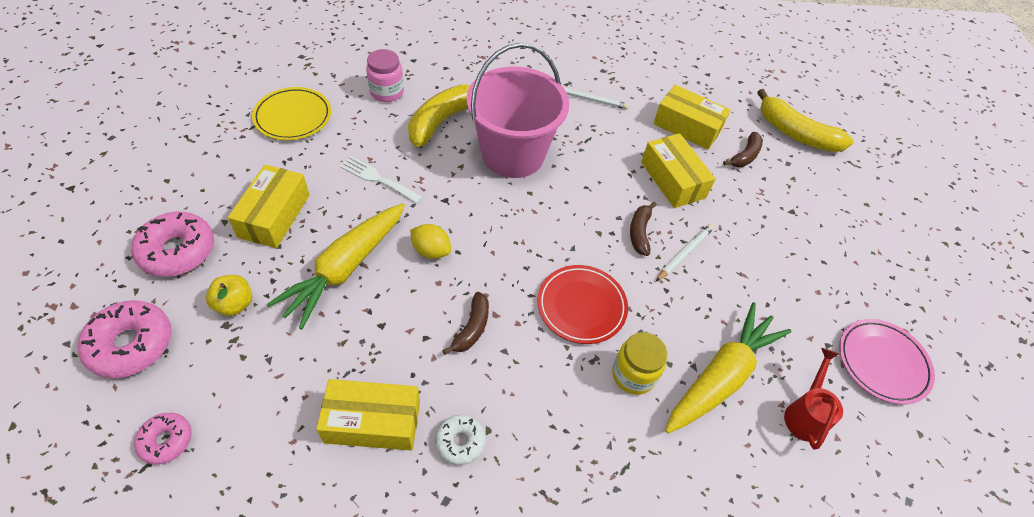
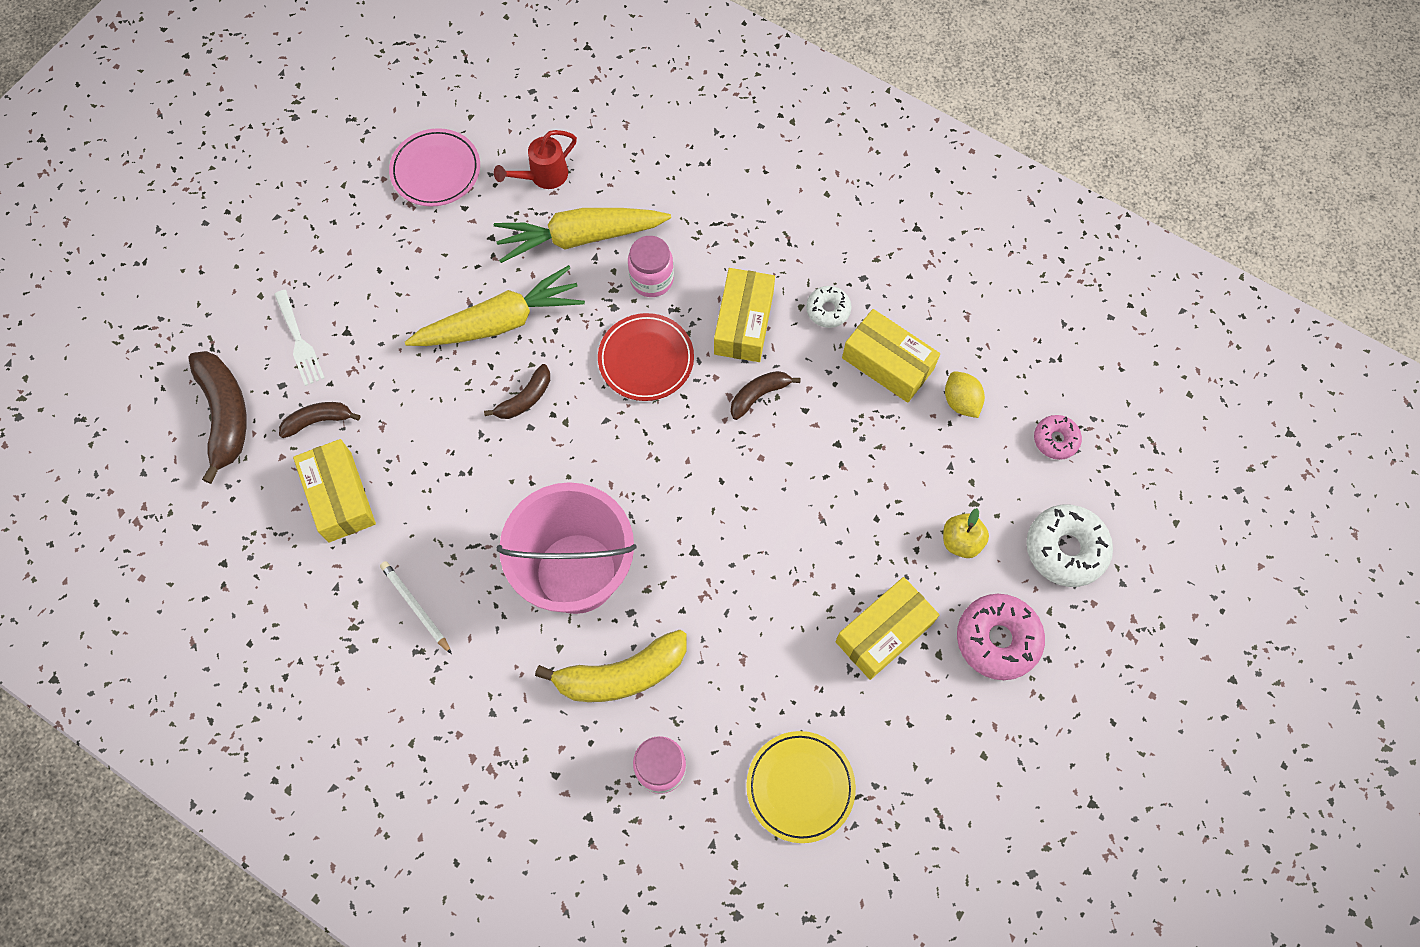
camera: 140 degrees left, 15 degrees up
pink donut [78,300,172,378] -> white donut [1026,505,1113,587]
yellow carrot [267,203,405,329] -> yellow carrot moved to [405,265,585,346]
white fork [340,156,423,204] -> white fork moved to [274,290,325,386]
yellow lemon [410,224,451,259] -> yellow lemon moved to [945,371,985,418]
yellow jar [612,332,667,395] -> pink jar [628,236,674,297]
yellow box [641,133,716,208] -> yellow box moved to [714,268,775,362]
white pencil [656,224,714,281] -> none
yellow banana [757,89,854,152] -> brown banana [188,351,247,484]

